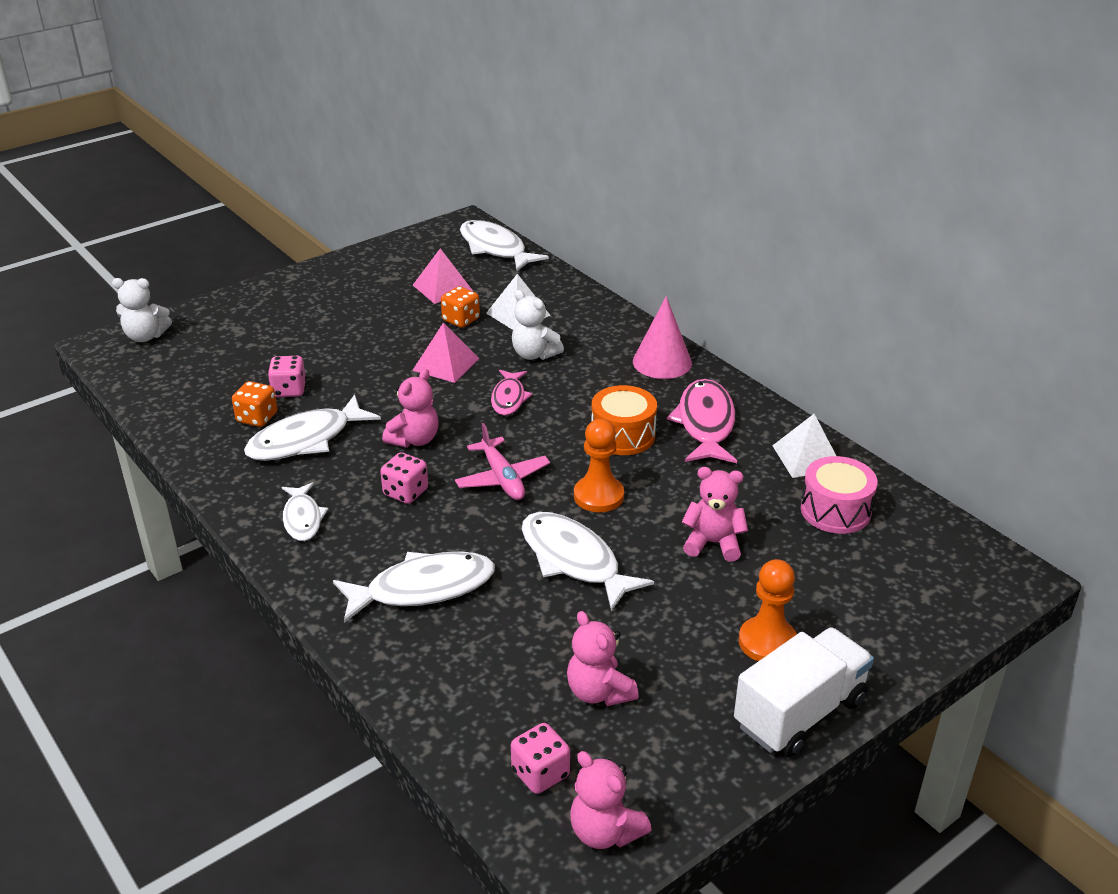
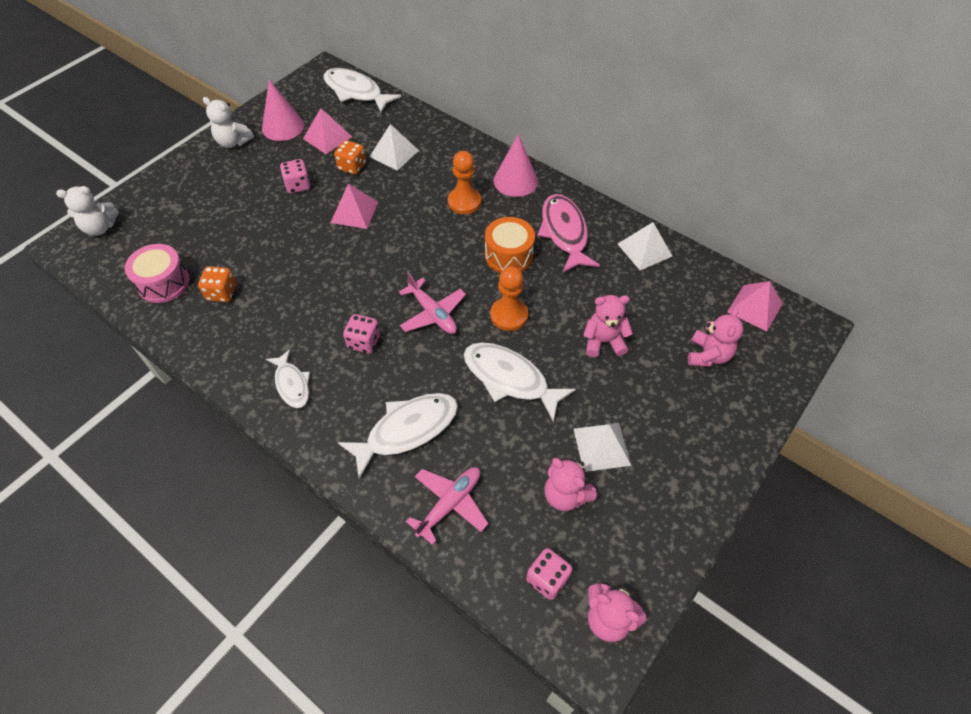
camera: 15 degrees left, 20 degrees up
white fish [244,394,381,461] -> none
pink dice [268,356,306,397] -> pink dice moved to [280,159,310,193]
pink teddy bear [382,369,439,447] -> pink teddy bear moved to [688,307,743,367]
pink fish [491,370,532,416] -> none
white teddy bear [512,290,564,360] -> white teddy bear moved to [203,97,254,148]
white truck [734,627,874,757] -> none
orange pawn [739,559,797,661] -> orange pawn moved to [448,151,481,214]
pink drum [801,456,878,534] -> pink drum moved to [125,244,190,303]
none -> pink cone [262,79,304,141]
none -> pink plane [406,467,489,545]
none -> white pyramid [574,423,631,472]
none -> pink pyramid [727,281,783,332]

